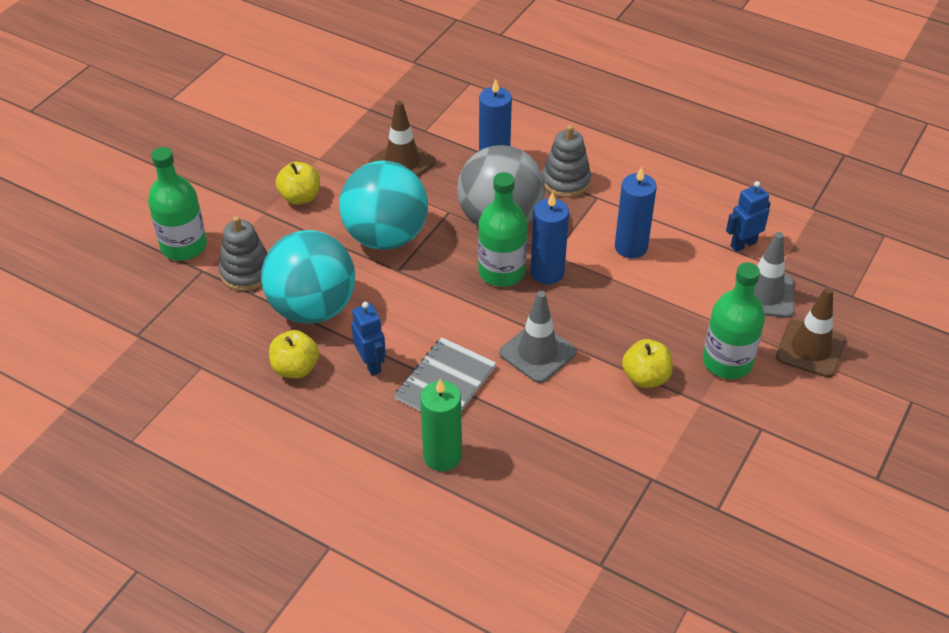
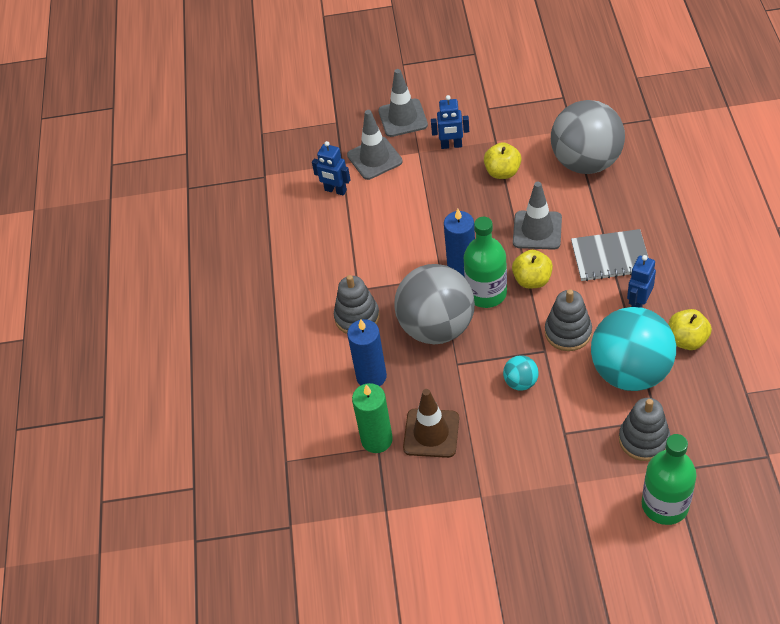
camera: 120 degrees left, 5 degrees up
yellow apple [276,161,320,205] -> yellow apple moved to [512,250,553,288]
turquoise ball [339,161,428,250] -> turquoise ball [503,355,539,391], size x0.43
green candle [420,379,462,471] -> green candle moved to [352,383,393,453]
blue candle [615,167,657,259] -> none
green bottle [703,262,765,379] -> blue robot [431,95,469,149]
brown traffic cone [776,287,846,378] -> grey traffic cone [378,69,428,137]
none -> grey stacking toy [545,289,592,351]
none -> grey ball [551,100,625,174]

